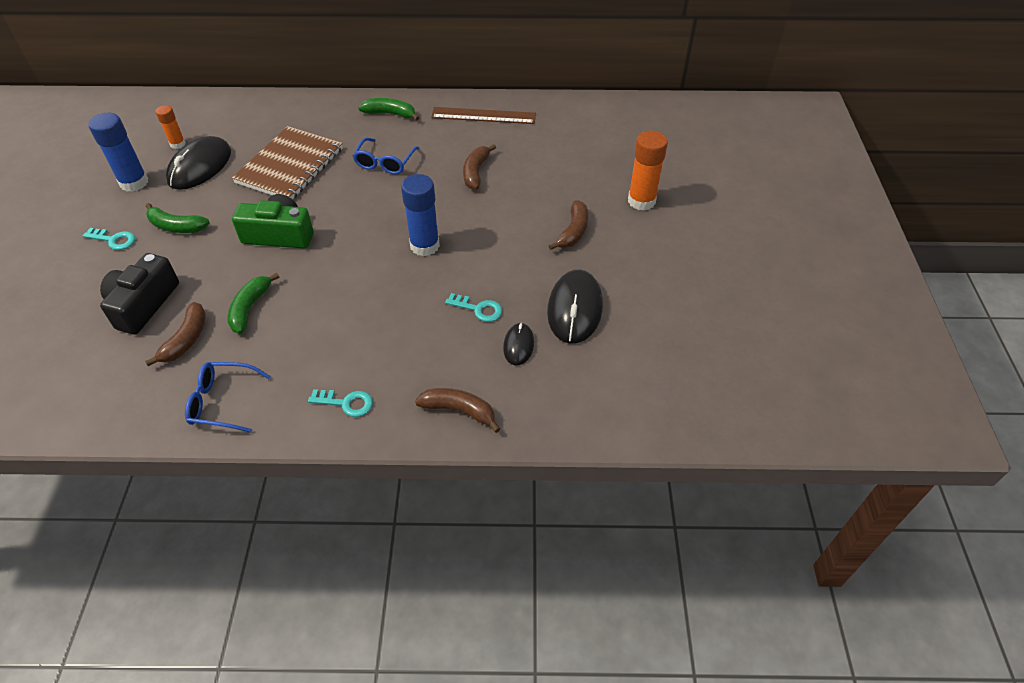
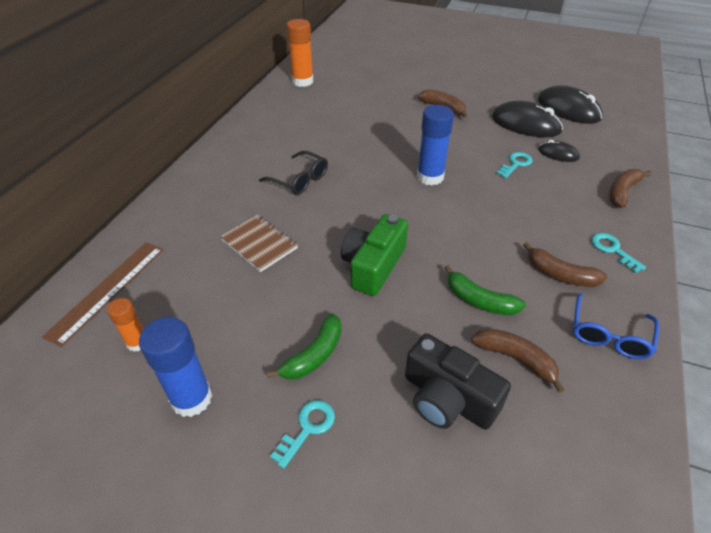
camera: 70 degrees left, 5 degrees down
black mouse [166,136,231,190] -> black mouse moved to [538,85,603,124]
brown notebook [232,126,342,199] -> brown notebook [220,215,298,272], size x0.60
turquoise key [308,389,373,417] -> turquoise key turned 60 degrees counterclockwise [591,233,646,273]
blue glasses [353,138,420,175] -> black glasses [259,151,328,195]
green banana [358,98,420,120] -> none
brown ruler [431,107,536,124] -> brown ruler moved to [42,242,163,347]
brown banana [463,144,496,190] -> brown banana moved to [523,242,607,287]
orange glue stick [628,130,668,211] -> orange glue stick moved to [286,19,313,87]

